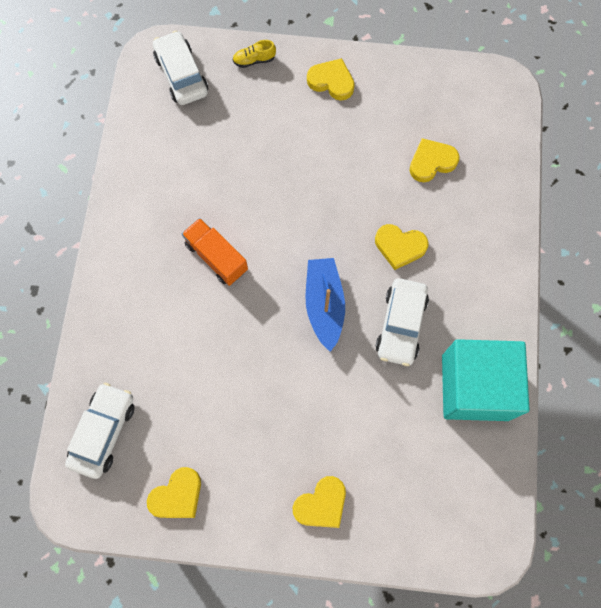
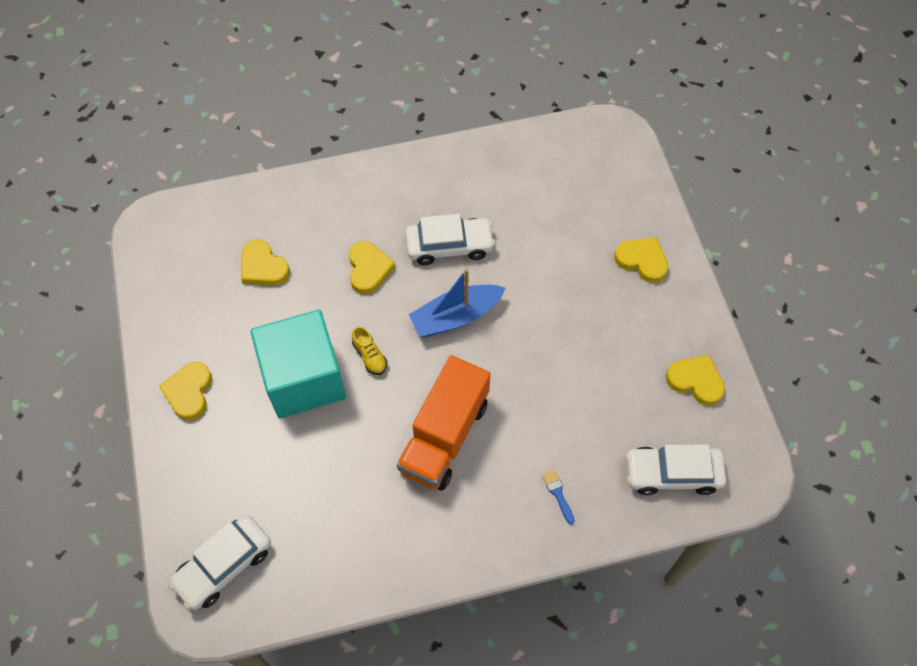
camera: 110 degrees left, 10 degrees down
orange truck [182,218,248,286] -> orange truck [397,355,491,491], size x1.52
yellow shoe [233,40,276,68] -> yellow shoe moved to [352,326,387,375]
turquoise cube [442,339,530,421] -> turquoise cube moved to [251,310,346,418]
none -> blue brush [542,470,575,525]

